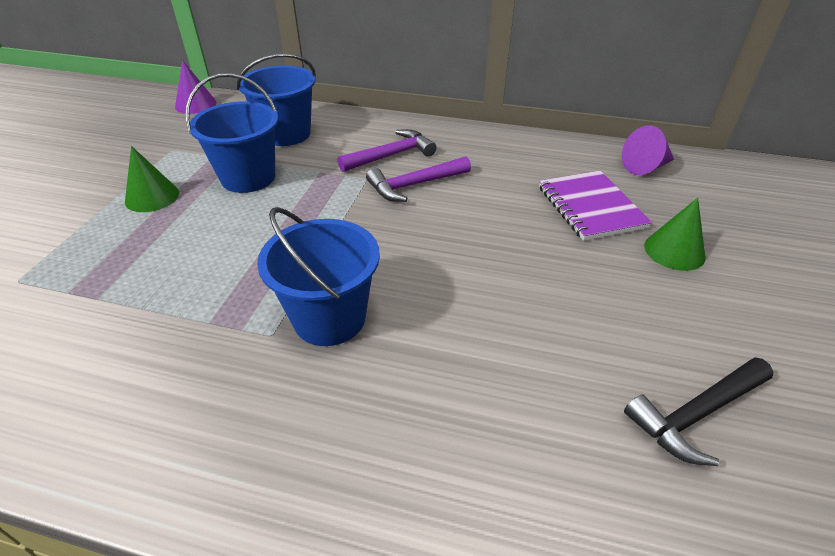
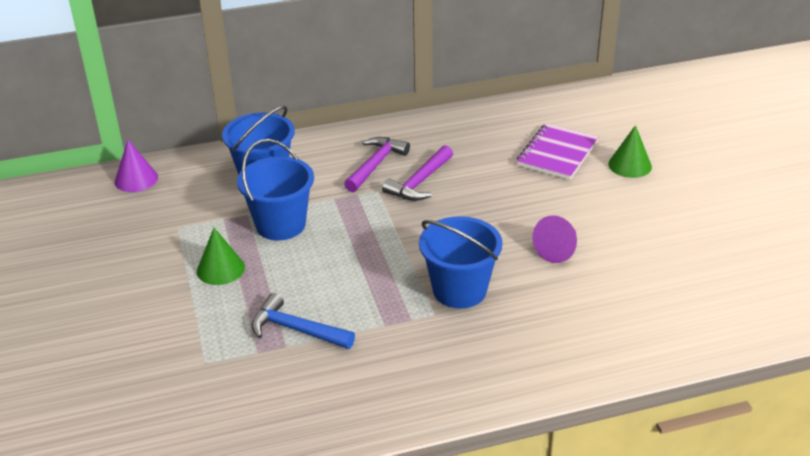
camera: 30 degrees left, 5 degrees down
purple notebook [539,171,652,241] -> purple notebook turned 75 degrees clockwise [517,123,598,180]
purple cone [622,125,674,175] -> purple cone moved to [532,215,577,263]
black hammer [624,357,774,466] -> none
none -> blue hammer [251,293,355,349]

